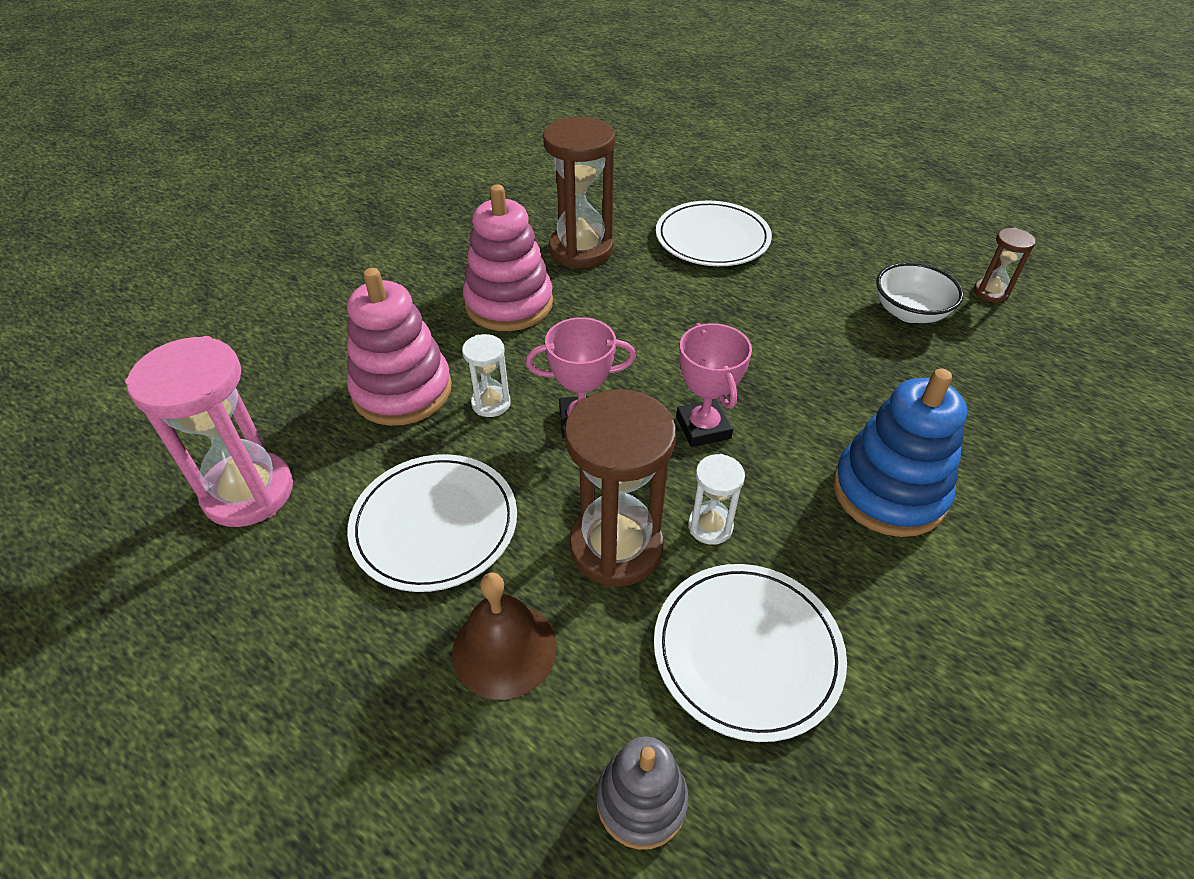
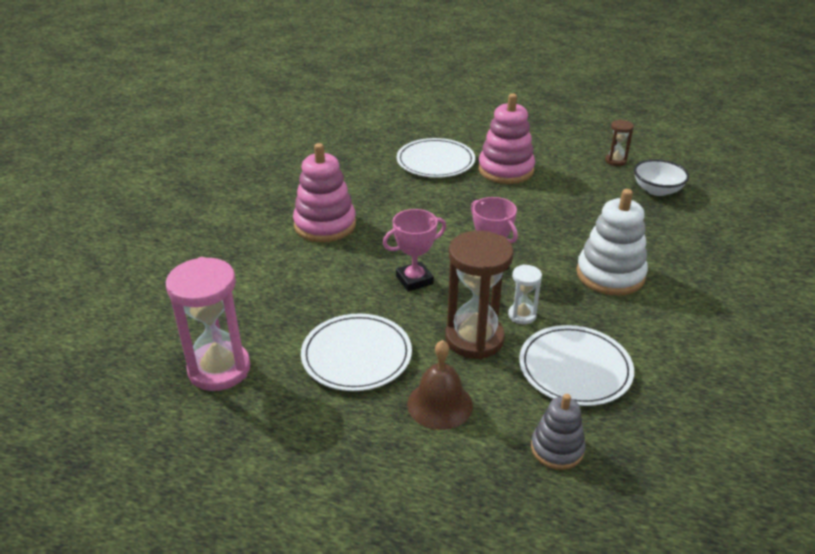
camera: 20 degrees left, 10 degrees down
pink stacking toy [347,268,452,426] -> pink stacking toy moved to [478,94,535,184]
white hourglass [462,334,511,417] -> none
brown hourglass [543,117,615,268] -> none
blue stacking toy [833,369,967,537] -> white stacking toy [576,189,648,296]
white bowl [876,262,964,323] -> white bowl moved to [634,159,689,196]

